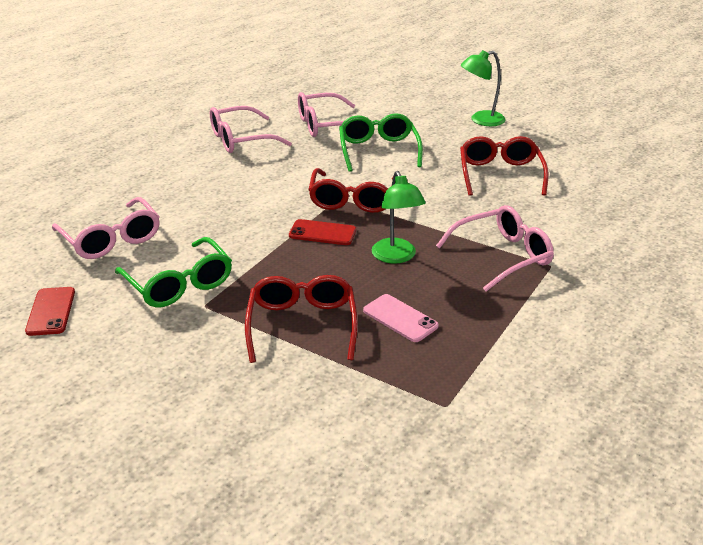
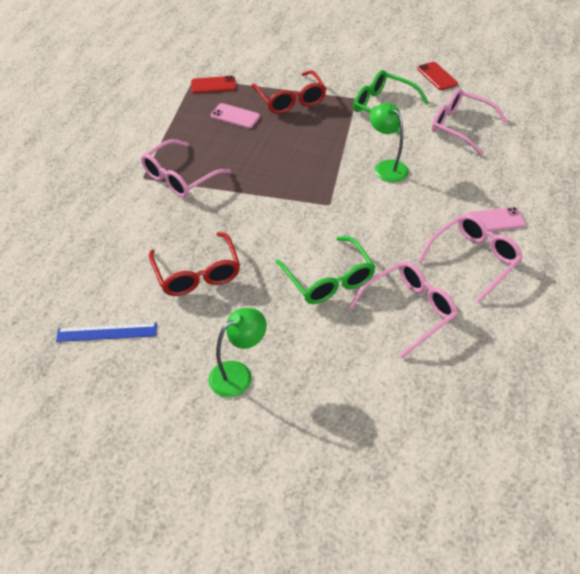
camera: 160 degrees right, 15 degrees up
red phone [289,219,356,245] -> red phone moved to [191,76,236,94]
red glasses [308,168,393,213] -> none
green lamp [372,171,425,264] -> green lamp moved to [370,103,409,182]
none -> blue ruler [56,323,157,342]
none -> pink phone [468,207,526,232]

